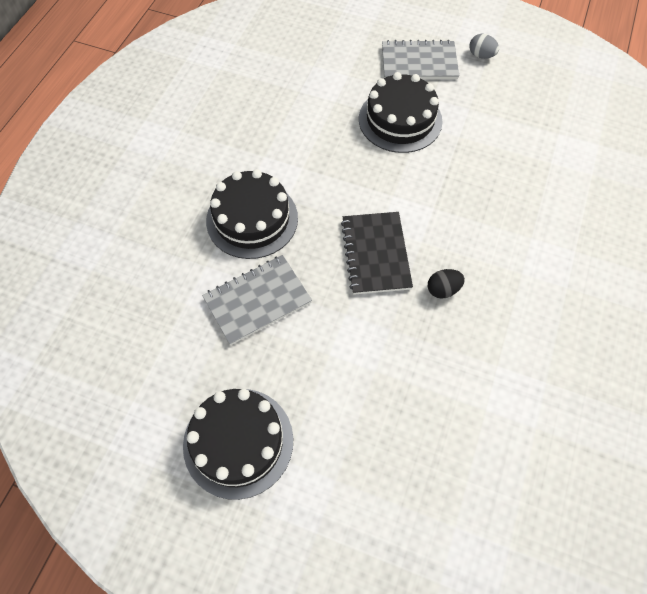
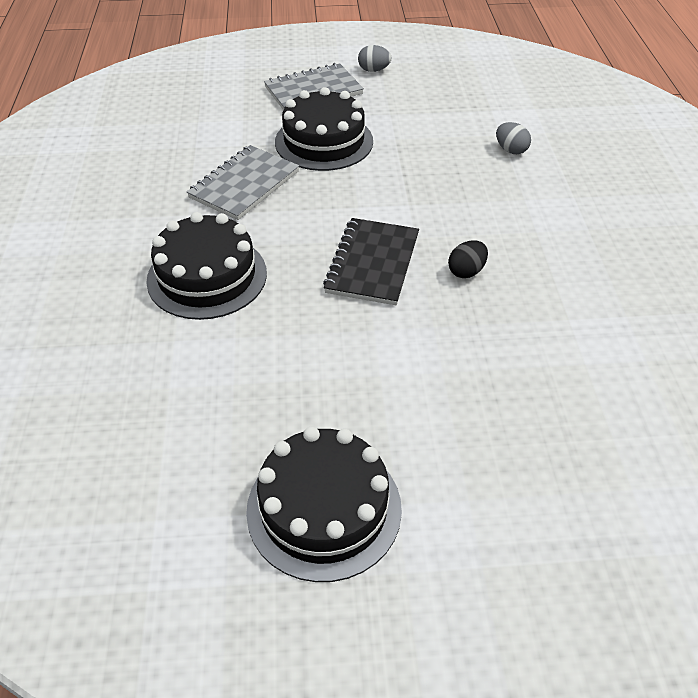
camera: 25 degrees left, 15 degrees down
grey notebook [202,255,312,345] -> grey notebook moved to [187,145,299,220]
black notebook [341,212,413,295] -> black notebook turned 45 degrees clockwise [323,218,419,305]
none -> grey egg [496,122,531,154]

